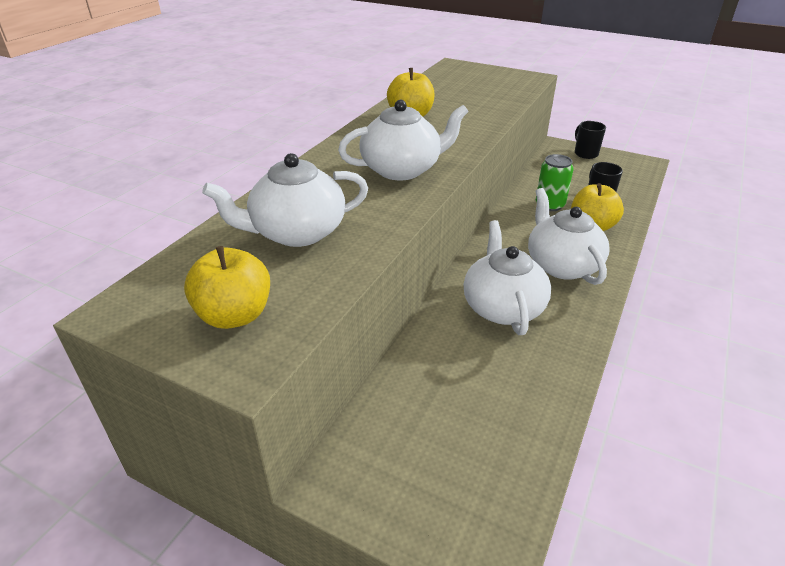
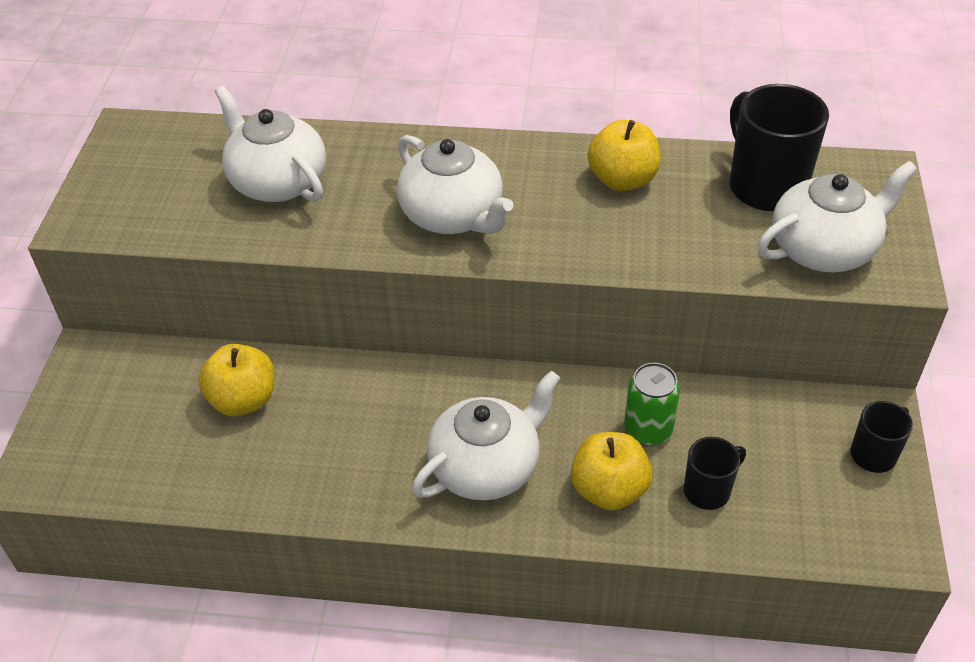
camera: 70 degrees right, 10 degrees up
yellow apple [184,246,270,329] -> yellow apple moved to [198,344,274,416]
white teapot [464,220,551,335] -> white teapot moved to [757,161,918,272]
none -> black mug [730,84,829,211]

